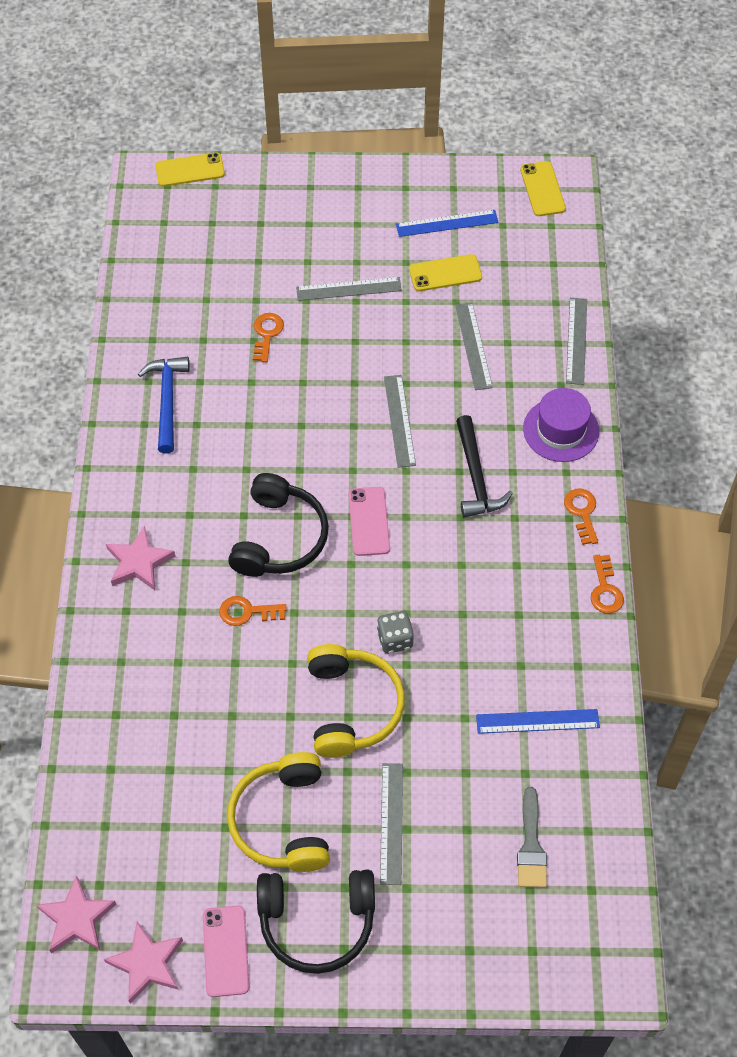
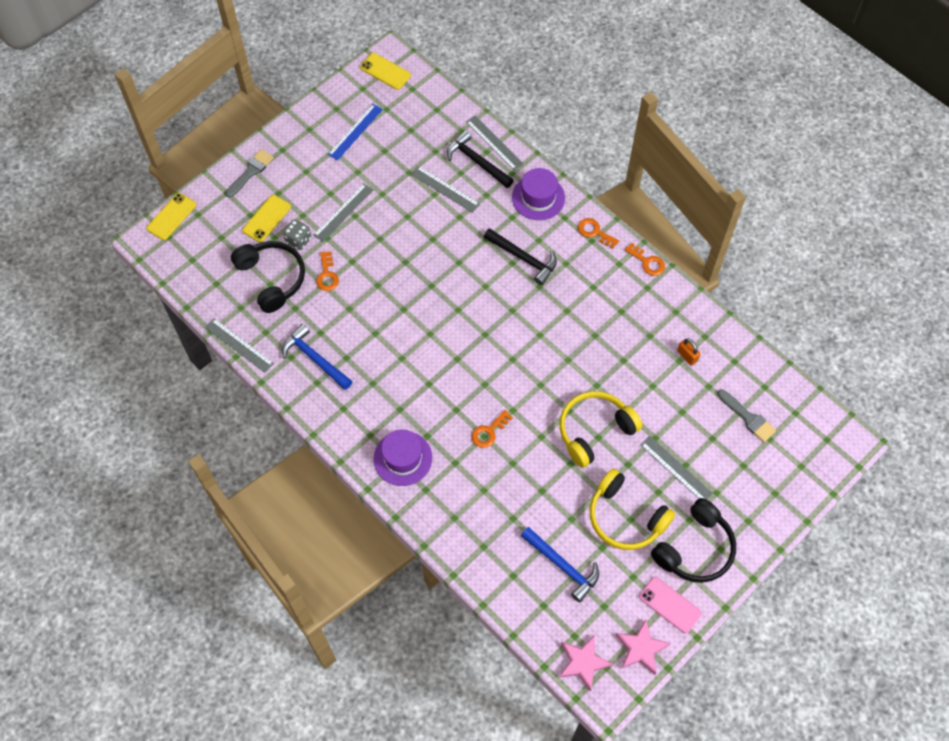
camera: 45 degrees left, 5 degrees up
pink star [106,526,175,590] -> purple hat [373,429,432,486]
black headphones [228,473,329,577] -> black headphones moved to [231,241,305,313]
orange key [253,313,284,362] -> orange key turned 150 degrees counterclockwise [316,251,339,291]
yellow headphones [307,644,405,758] -> yellow headphones turned 75 degrees counterclockwise [559,391,642,468]
pink phone [348,487,390,556] -> none
grey dice [377,611,414,654] -> grey dice moved to [283,219,311,250]
grey ruler [384,375,416,468] -> grey ruler moved to [205,318,274,373]
yellow phone [409,254,482,291] -> yellow phone moved to [242,195,291,242]
blue ruler [476,709,600,734] -> orange padlock [677,338,700,365]
none -> grey brush [226,149,274,198]
none -> black hammer [447,130,514,188]
none -> blue hammer [521,527,599,602]

